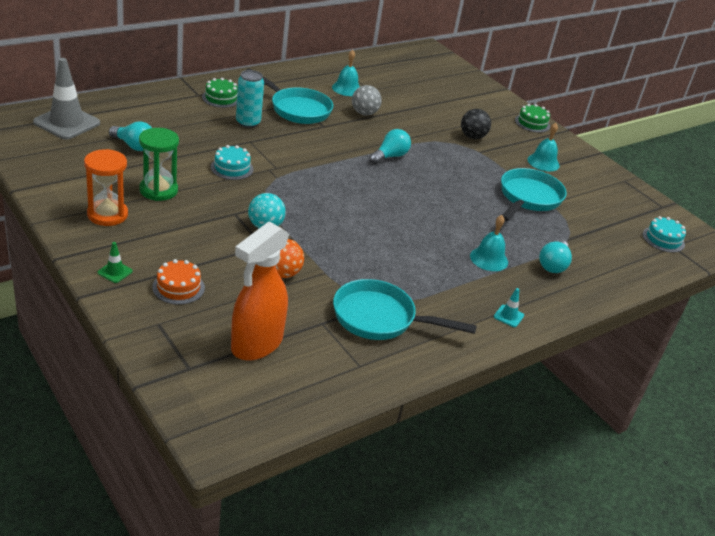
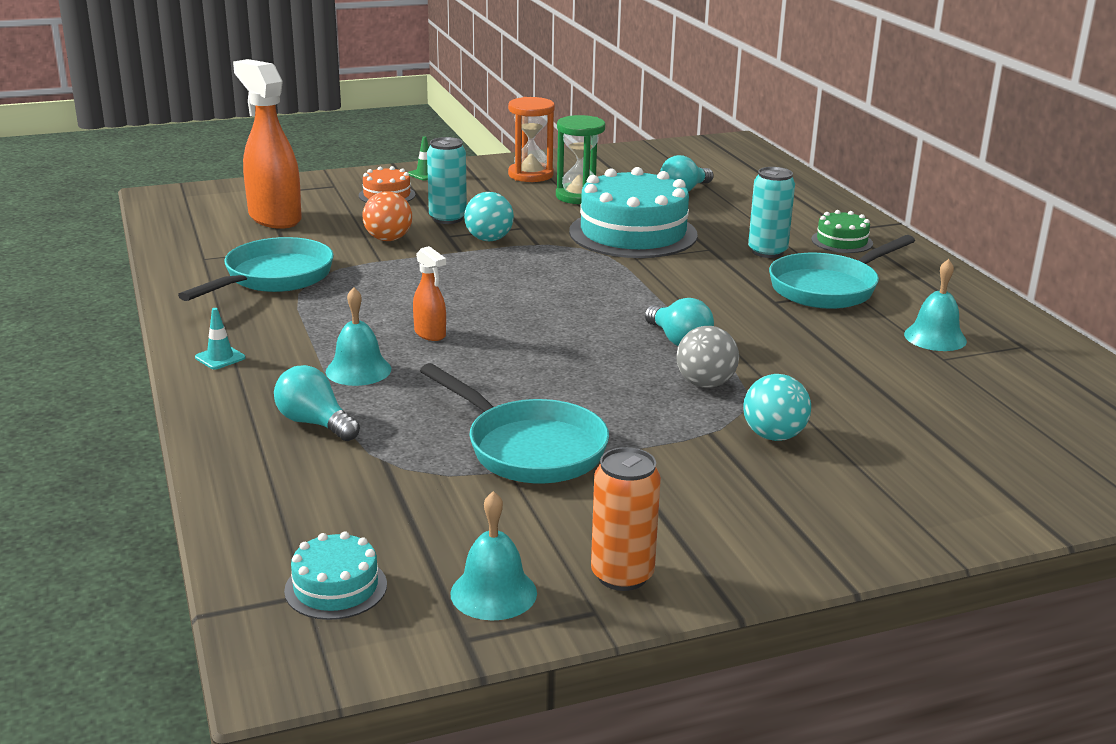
camera: 110 degrees right, 10 degrees down
grey traffic cone [33,58,100,140] -> none
turquoise cake [211,145,253,180] -> turquoise cake [569,167,698,258], size x2.13
grey ball [352,85,382,116] -> grey ball moved to [676,326,739,388]
black ball [461,109,491,139] -> turquoise ball [743,374,811,441]
green cake [515,104,550,133] -> none
turquoise bell [527,123,560,171] -> turquoise bell moved to [450,491,537,620]
none -> orange spray bottle [413,246,446,341]
none -> turquoise can [427,137,467,224]
none -> orange can [591,447,661,591]

